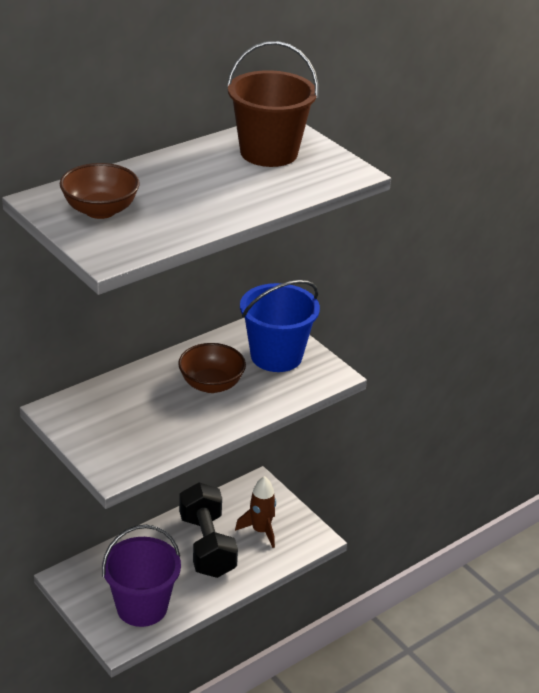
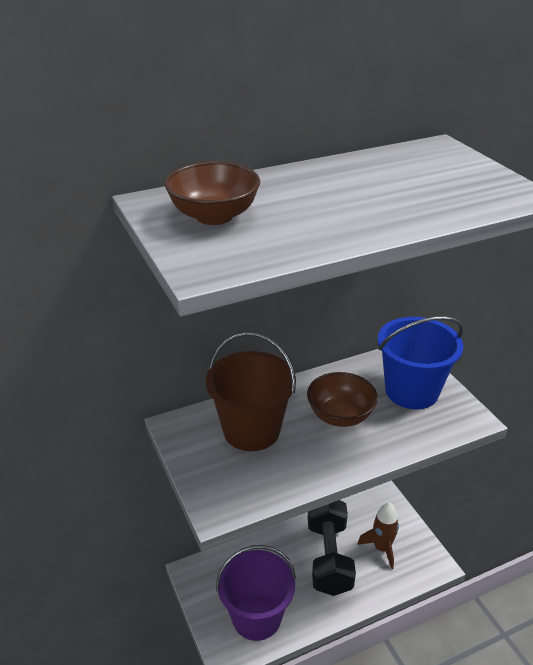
camera: 15 degrees right, 0 degrees up
brown bucket [227,41,319,167] -> brown bucket moved to [206,332,296,451]

